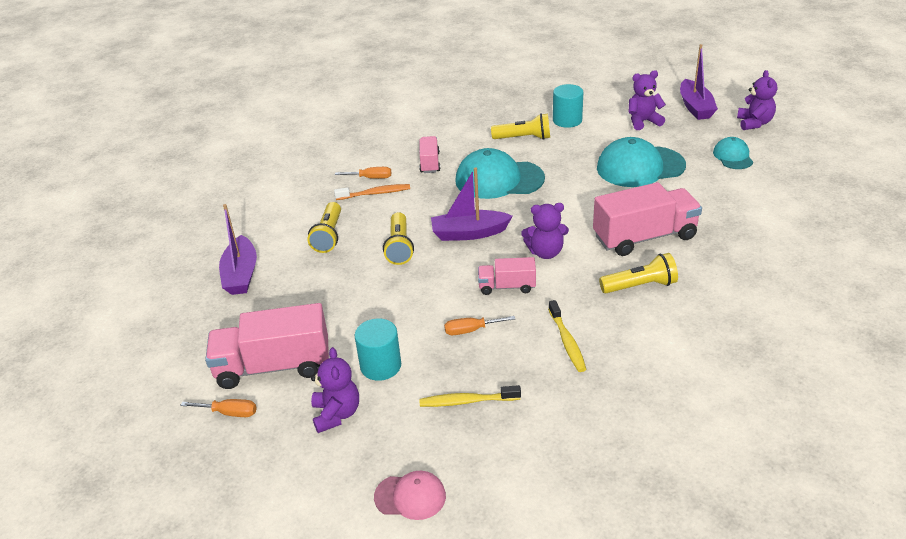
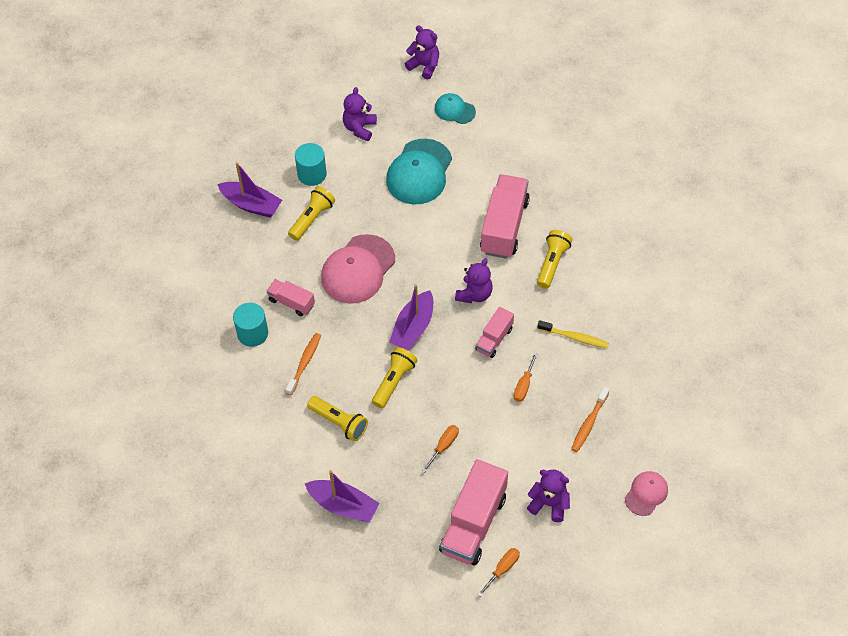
camera: 60 degrees left, 20 degrees up
orange screwdriver [335,167,391,179] -> orange screwdriver moved to [422,425,459,472]
turquoise cylinder [355,318,401,381] -> turquoise cylinder moved to [233,303,268,347]
yellow flashlight [383,212,414,265] -> yellow flashlight turned 90 degrees counterclockwise [372,347,417,408]
yellow toothbrush [420,385,521,407] -> orange toothbrush [571,387,609,452]
turquoise cap [455,148,545,199] -> pink cap [321,234,395,304]
purple boat [680,44,718,120] -> purple boat moved to [217,162,282,218]

